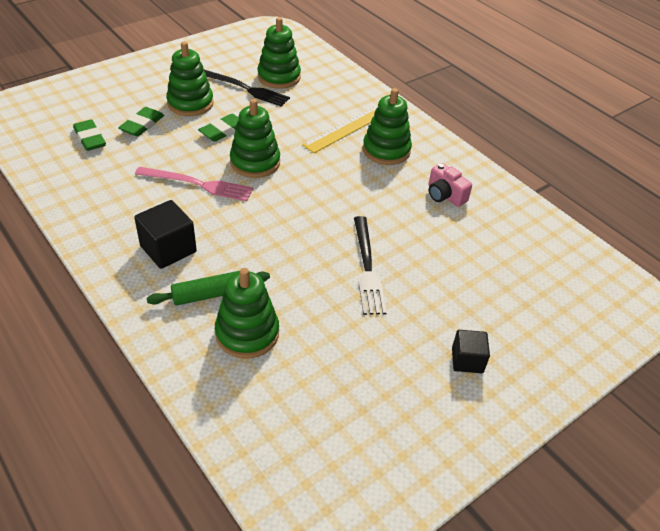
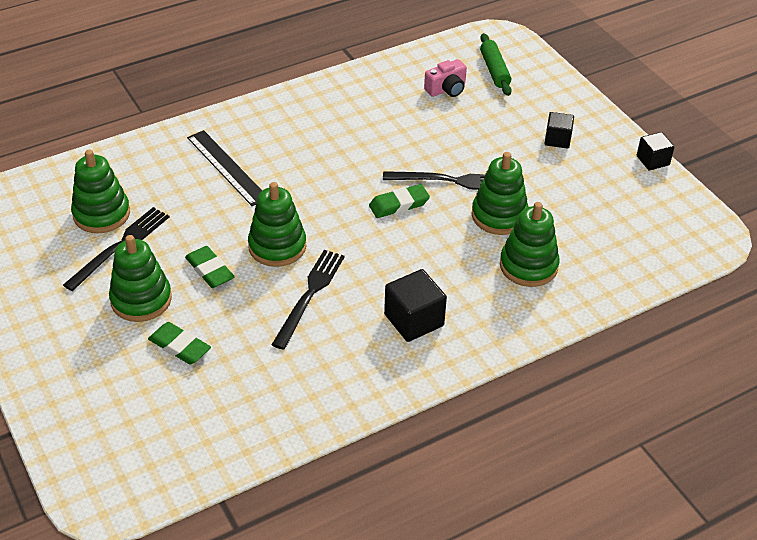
camera: 80 degrees left, 0 degrees up
green eraser [73,119,106,151] -> green eraser moved to [369,184,430,218]
pink fork [135,167,253,201] -> black fork [272,250,345,350]
green rolling pin [146,271,270,306] -> green rolling pin moved to [480,33,512,96]
yellow ruler [302,105,378,153] -> black ruler [187,130,262,206]
green stacking toy [363,88,412,165] -> green stacking toy moved to [472,152,528,235]
pink camera [428,163,472,207] -> pink camera moved to [424,59,467,97]
none -> black cube [637,132,675,171]

